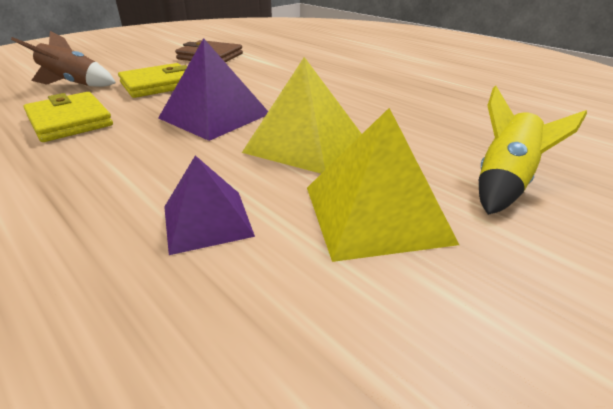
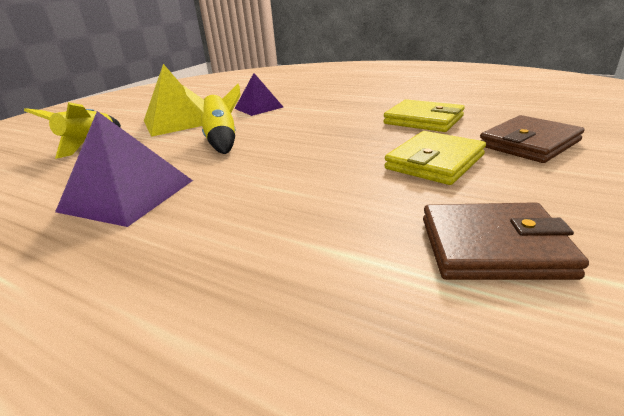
camera: 165 degrees right, 5 degrees down
brown rocket [11,31,116,87] -> brown wallet [480,115,585,163]
purple pyramid [158,38,268,141] -> purple pyramid moved to [55,111,193,227]
yellow pyramid [242,57,362,174] -> yellow rocket [182,84,241,154]

